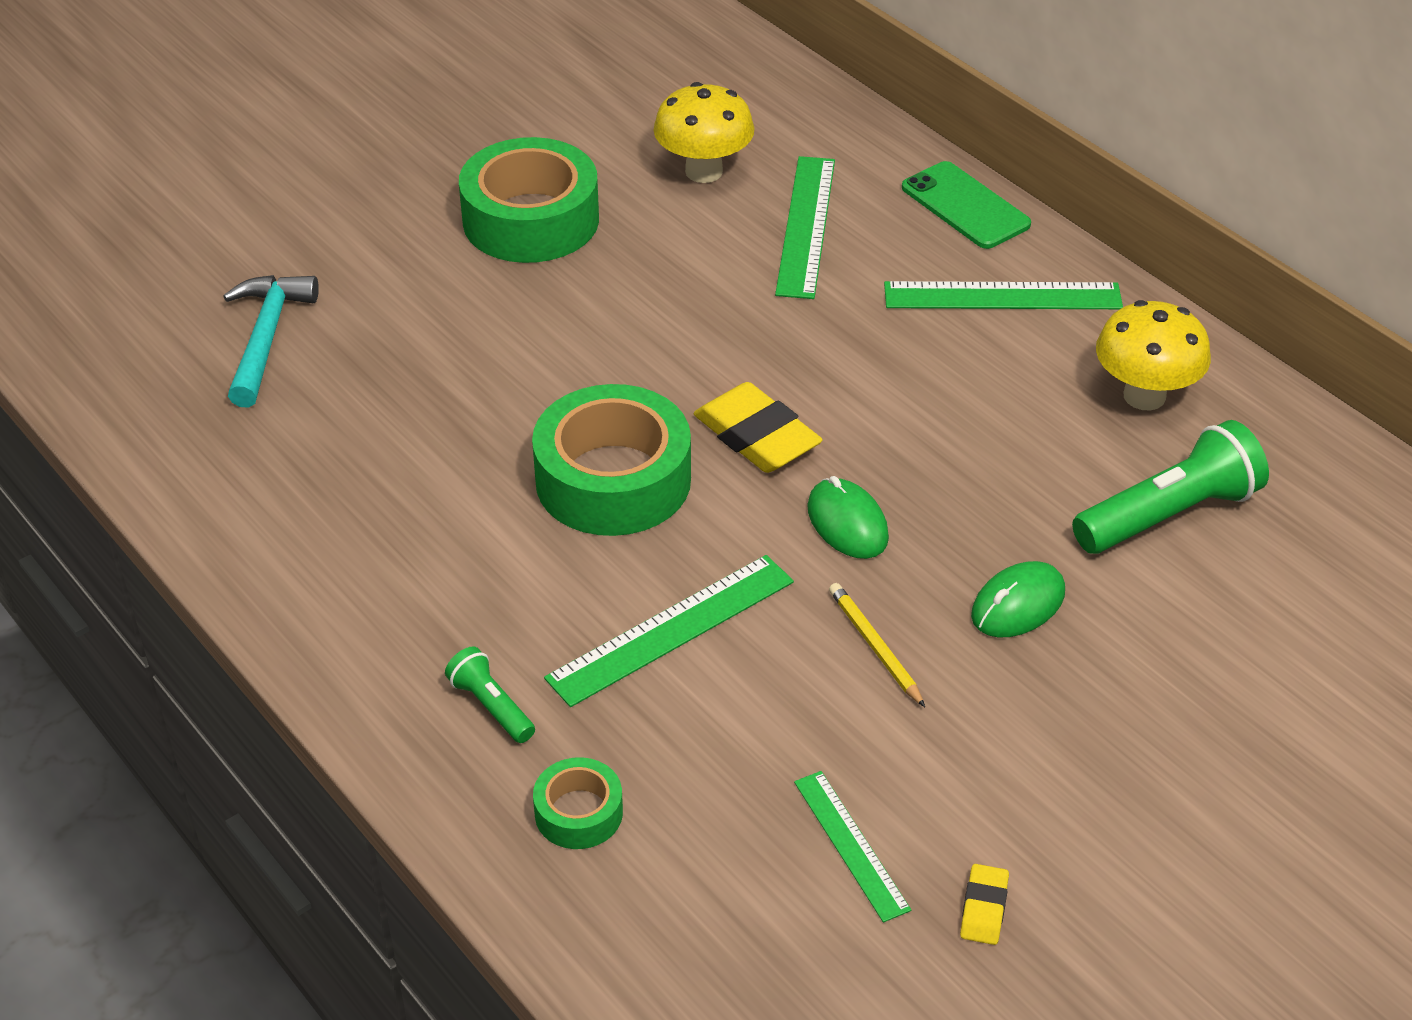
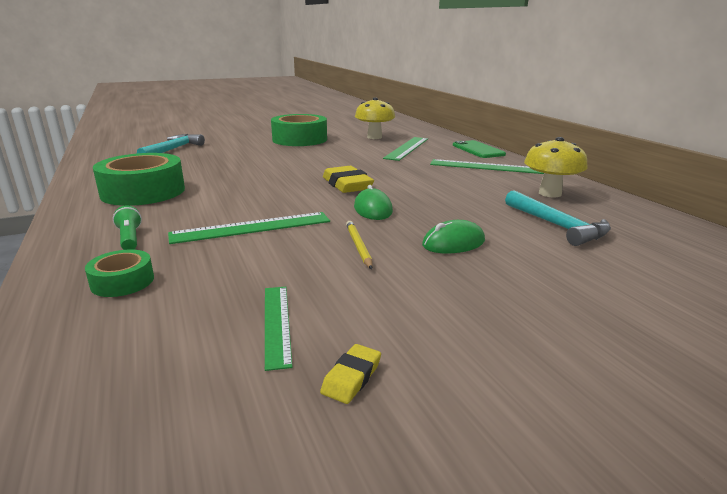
camera: 15 degrees right, 20 degrees down
green tape [532,384,691,536] -> green tape moved to [93,153,185,206]
green flashlight [1072,420,1269,554] -> turquoise hammer [505,190,611,246]

